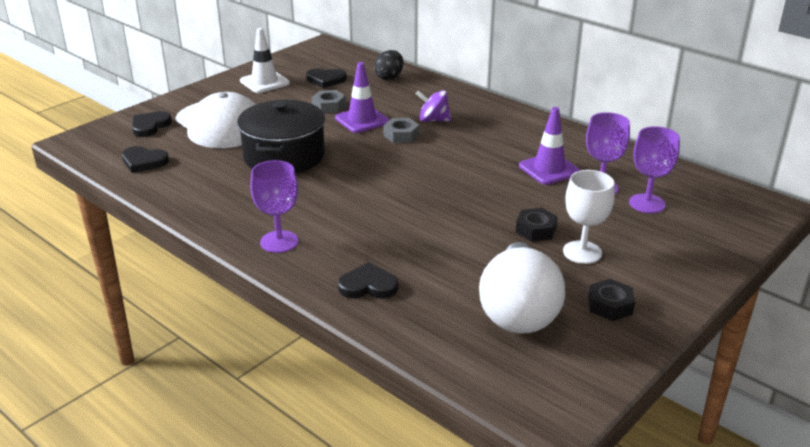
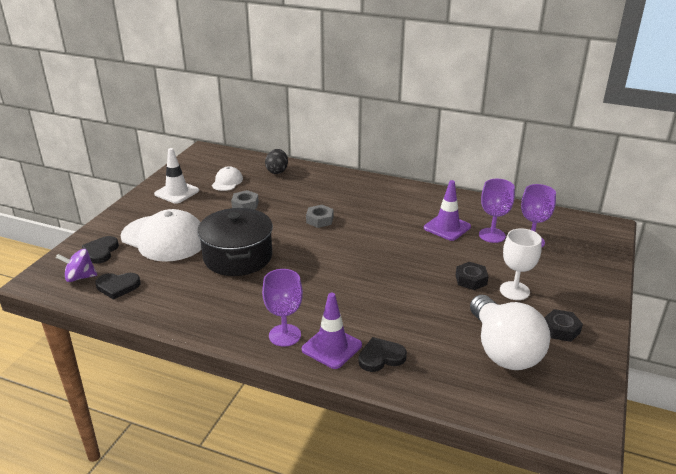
camera: 20 degrees left, 0 degrees up
black heart [306,68,347,88] -> white cap [212,166,243,191]
purple traffic cone [335,62,389,133] -> purple traffic cone moved to [302,293,362,369]
purple spinning top [416,90,451,122] -> purple spinning top moved to [56,249,97,282]

